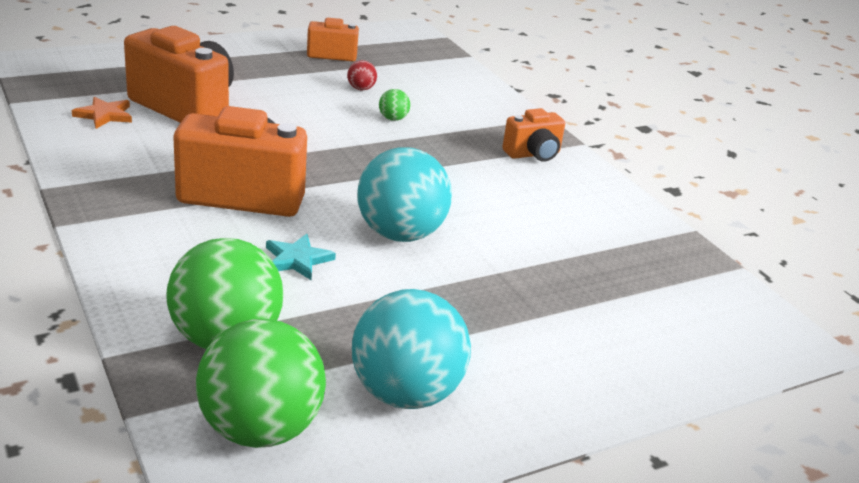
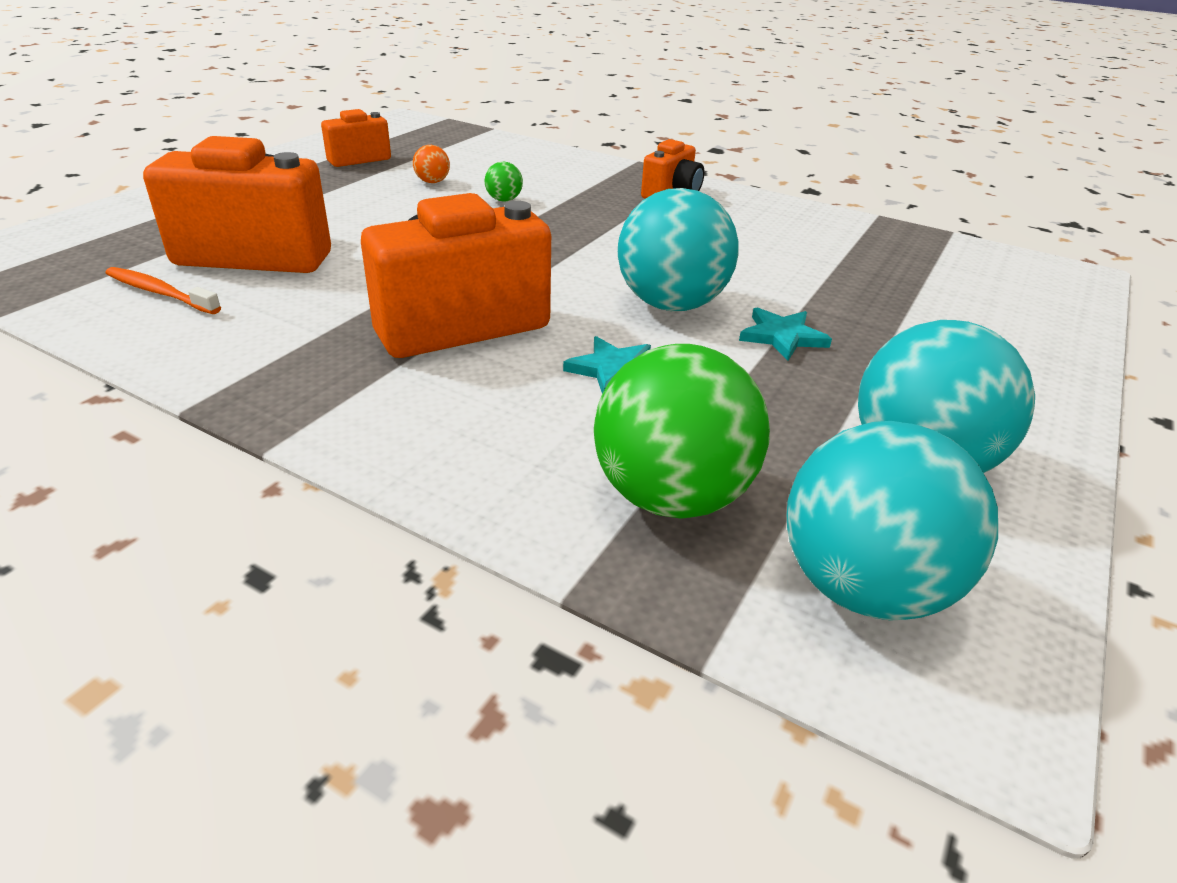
camera: 30 degrees left, 5 degrees up
orange star [72,97,132,129] -> orange toothbrush [105,267,221,314]
green ball [196,319,326,448] -> turquoise ball [787,421,998,621]
red ball [347,60,377,90] -> orange ball [413,145,450,183]
none -> turquoise star [739,307,832,361]

